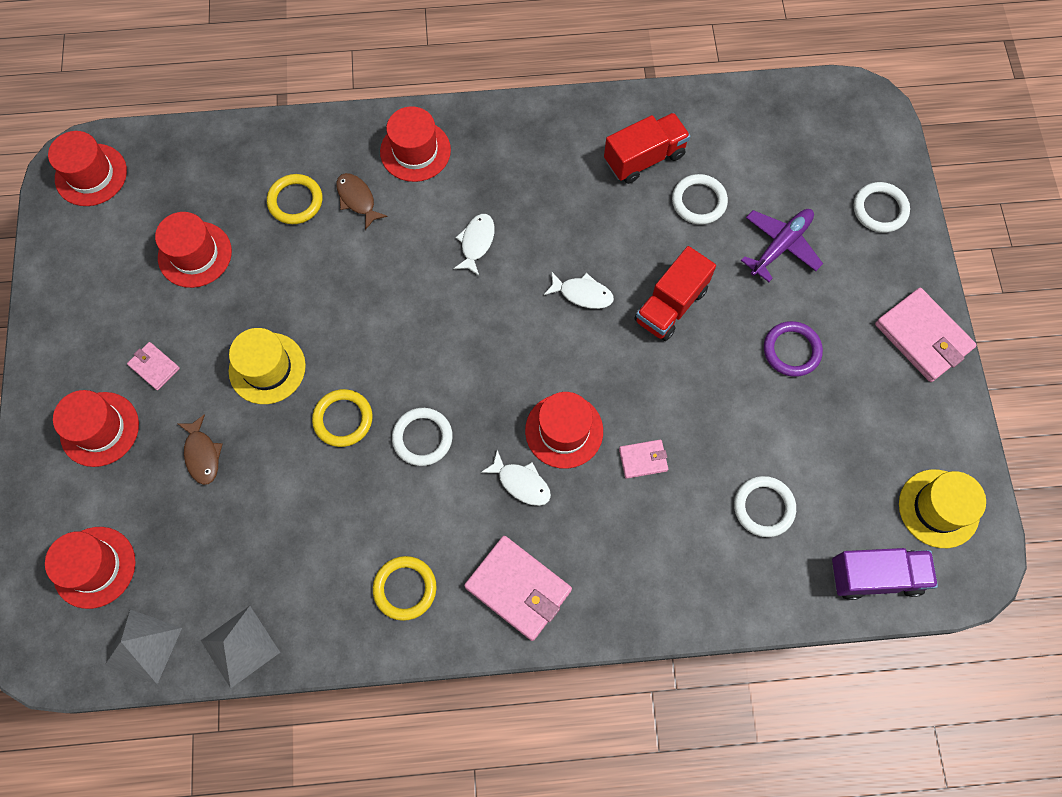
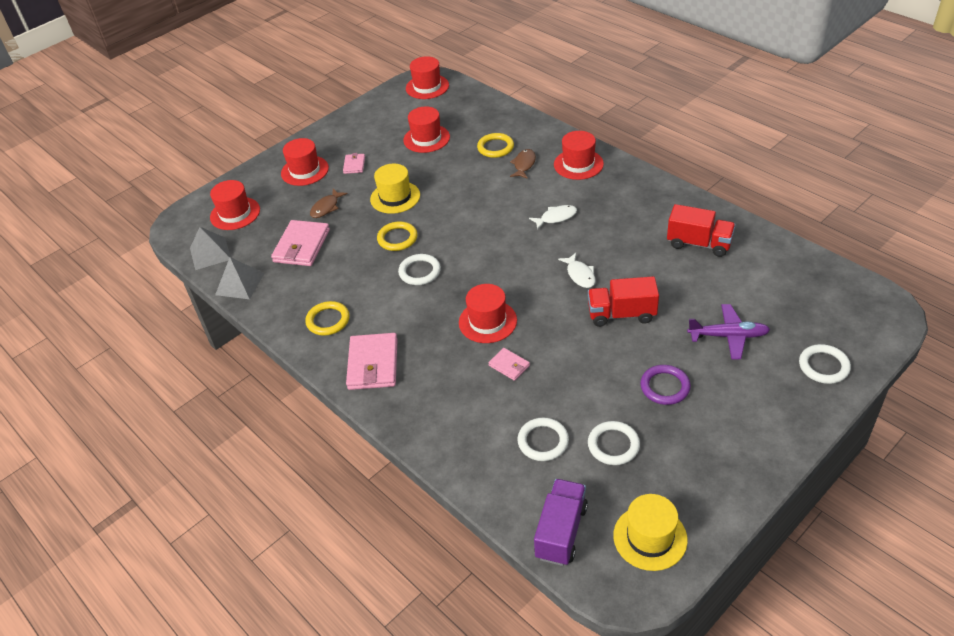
camera: 55 degrees right, 25 degrees down
white fish [481,450,551,506] -> none
white ring [672,174,728,225] -> white ring moved to [588,421,640,465]
purple truck [832,548,938,600] -> purple truck turned 120 degrees counterclockwise [534,479,588,566]
pink wallet [875,288,977,382] -> pink wallet moved to [271,220,330,266]

